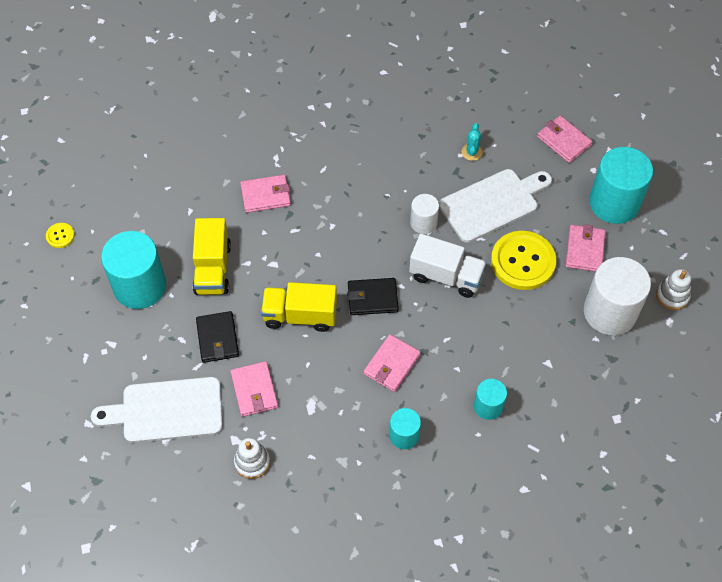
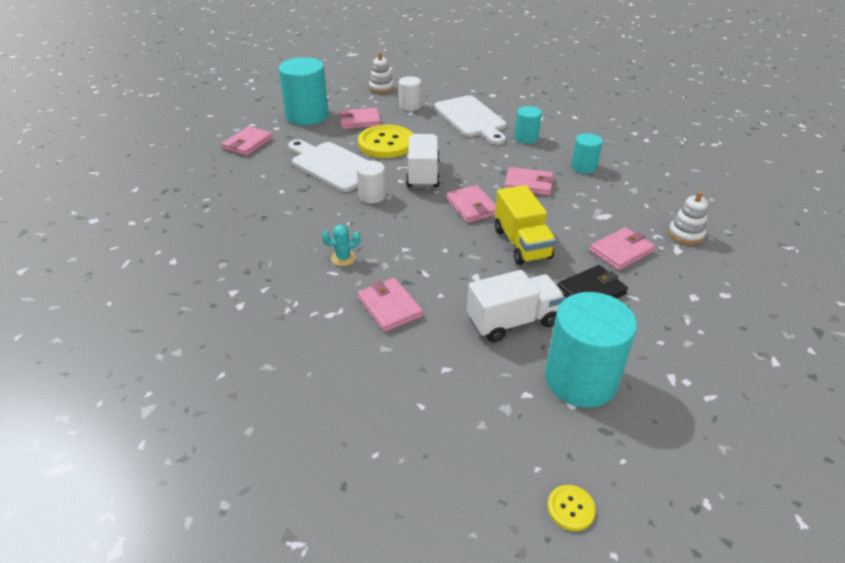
camera: 110 degrees left, 20 degrees down
white cutting board [91,377,222,443] -> white cutting board moved to [434,95,506,145]
yellow truck [193,218,231,295] -> white truck [467,270,565,343]
black wallet [347,278,399,315] -> pink wallet [446,185,496,223]
turquoise cactus [462,123,483,161] -> turquoise cactus moved to [322,225,360,266]
white cylinder [584,257,651,335] -> white cylinder [398,76,421,111], size x0.53

